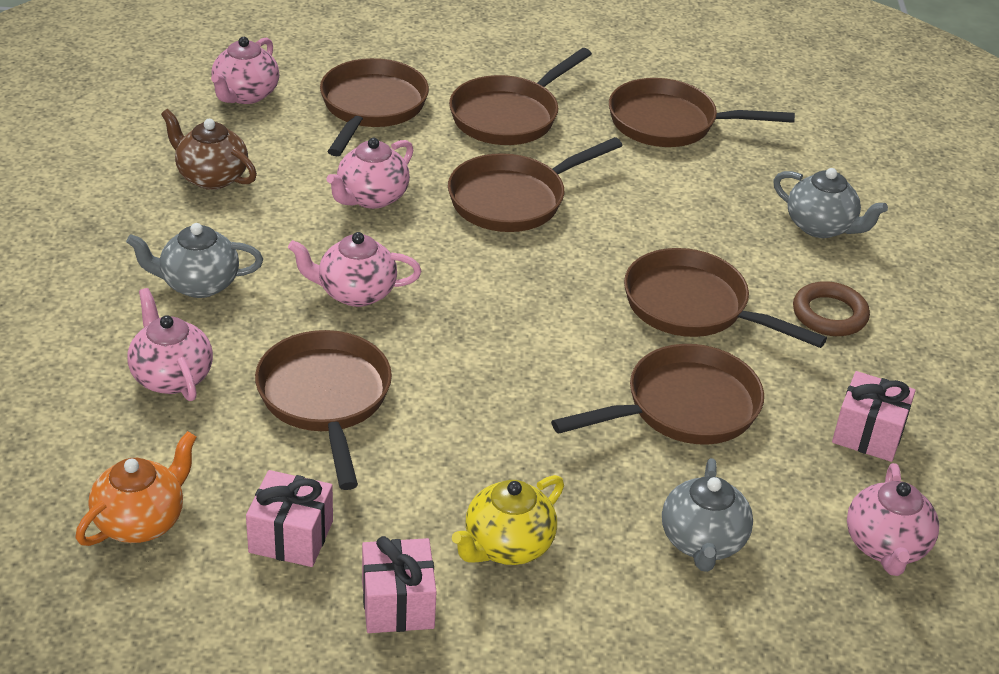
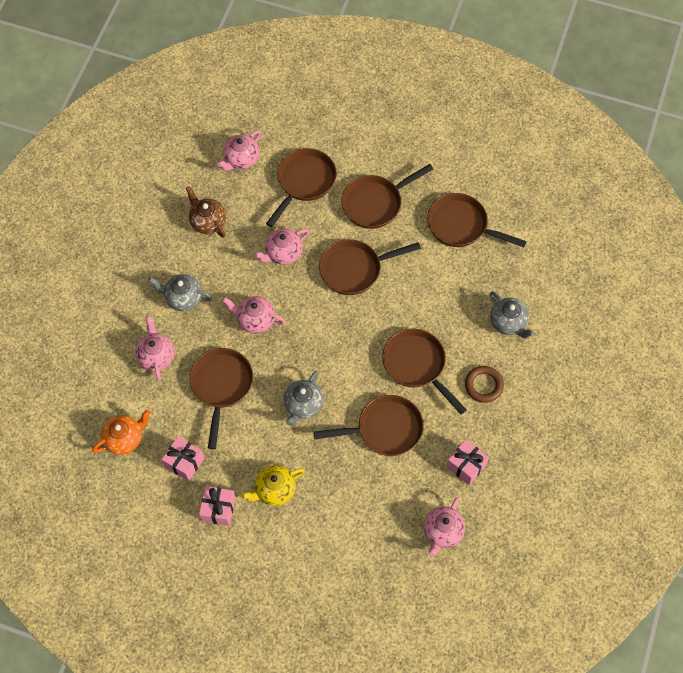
camera: 20 degrees right, 25 degrees up
grey teapot [662,458,753,572] -> grey teapot moved to [284,371,323,425]

